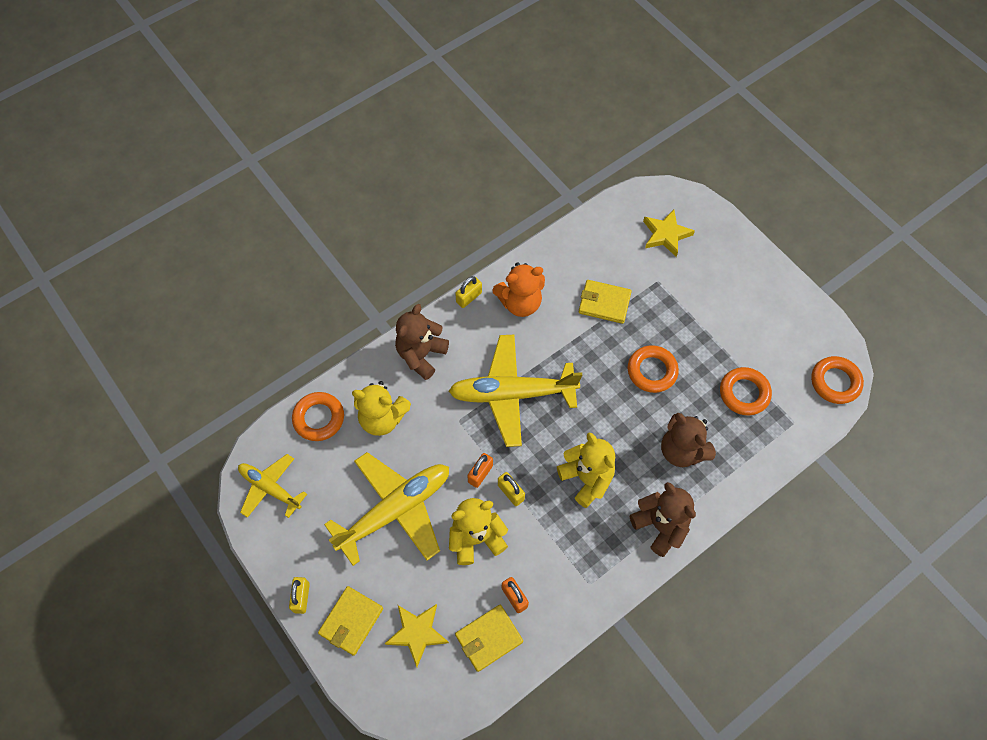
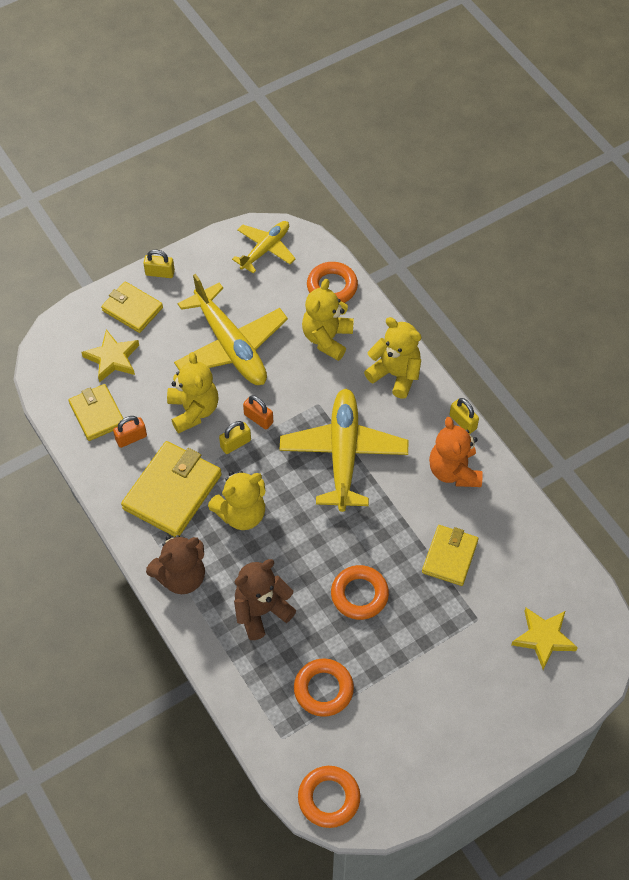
camera: 95 degrees right, 5 degrees down
brown teddy bear [395,304,449,380] -> yellow teddy bear [364,317,421,399]
none -> yellow wallet [121,441,222,537]

